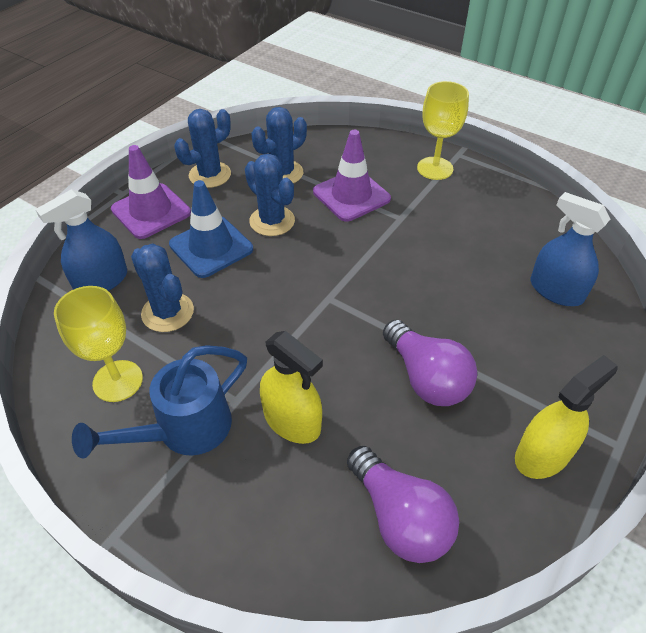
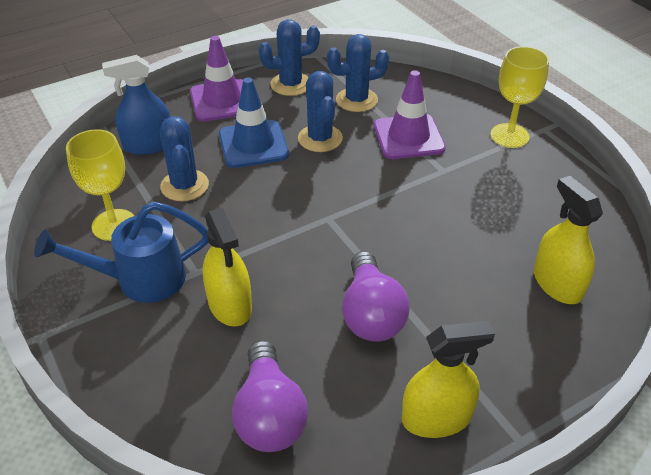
camera: 25 degrees right, 5 degrees down
blue spray bottle [531,192,610,306] -> yellow spray bottle [534,176,603,304]

